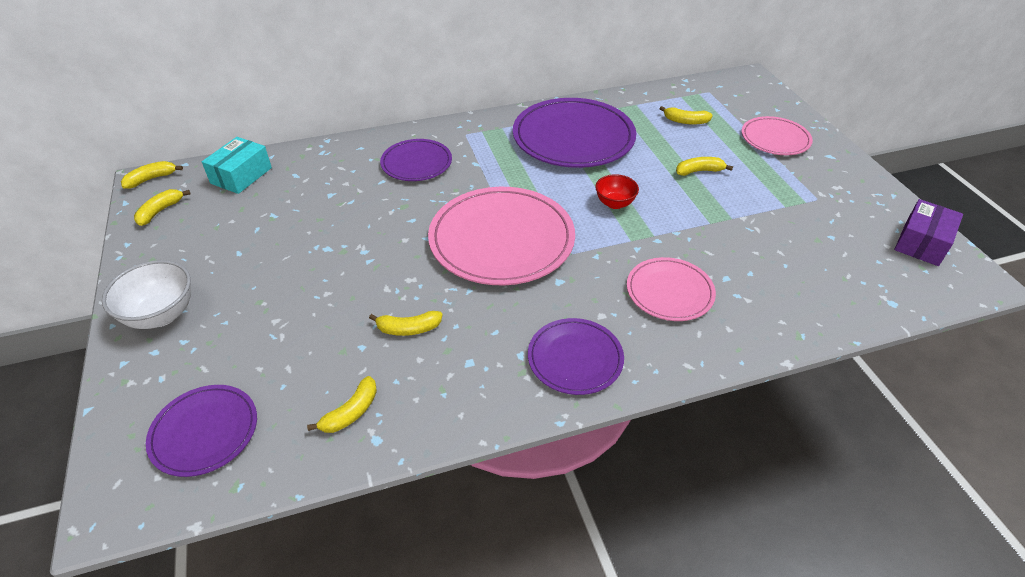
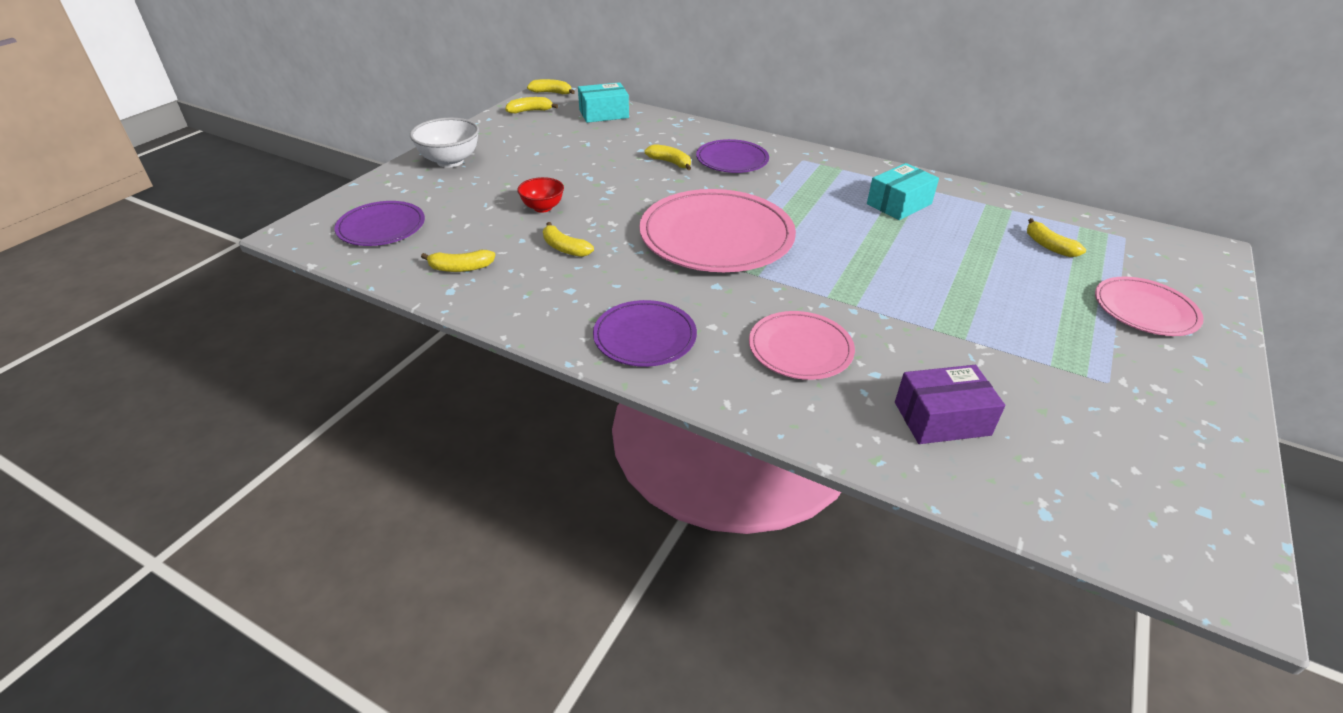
camera: 45 degrees right, 5 degrees down
purple plate [513,98,636,168] -> turquoise box [867,163,939,220]
red bowl [595,174,639,209] -> red bowl moved to [517,177,564,213]
yellow banana [676,157,733,176] -> yellow banana moved to [645,144,691,170]
purple box [894,199,963,266] -> purple box moved to [895,365,1005,444]

